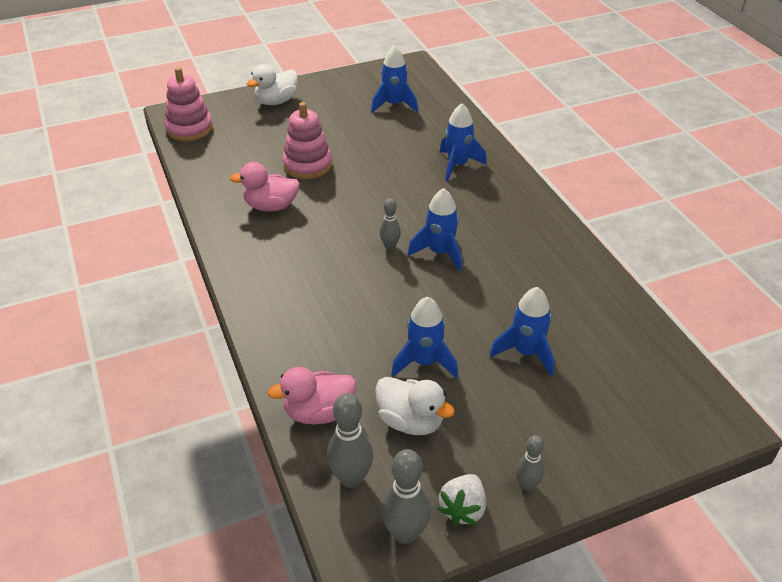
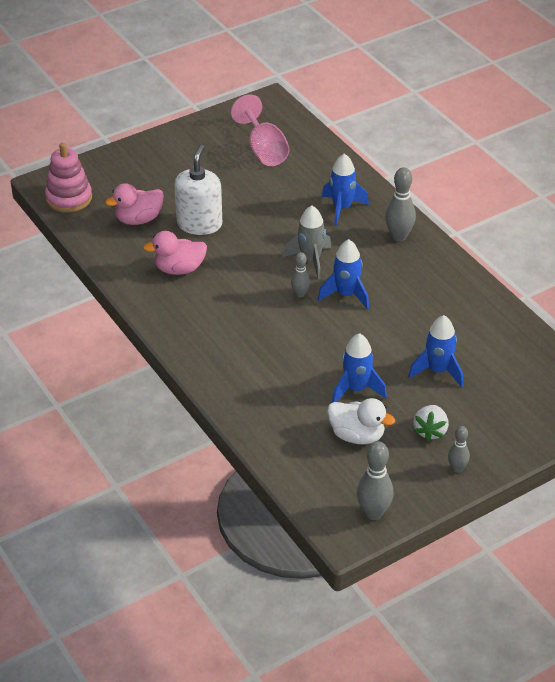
camera: 10 degrees left, 0 degrees up
white duck [247,64,298,105] -> none
pink duck [267,367,356,425] -> pink duck moved to [105,183,164,225]
pink stacking toy [283,102,332,179] -> white soap dispenser [175,145,222,235]
grey bowling pin [327,393,373,488] -> grey bowling pin moved to [385,167,416,242]
blue rocket [371,45,418,113] -> pink goblet [231,95,290,166]
white strawberry [437,474,486,526] -> white strawberry moved to [413,405,449,442]
none -> grey rocket [283,205,331,279]

